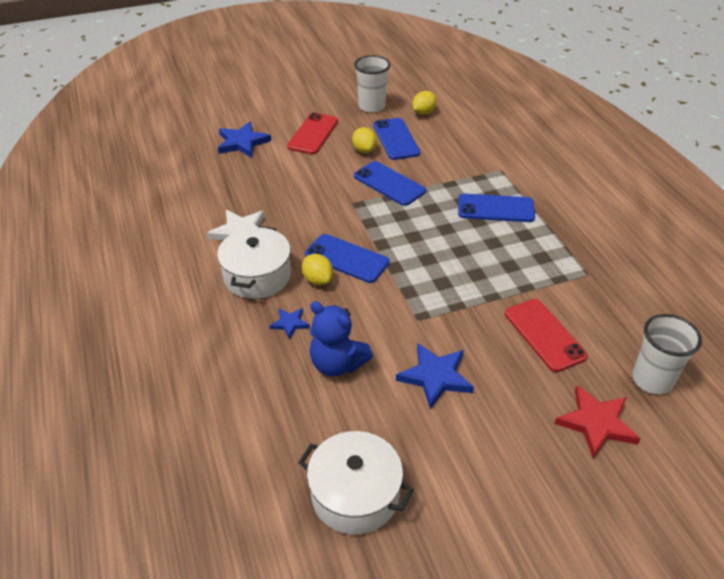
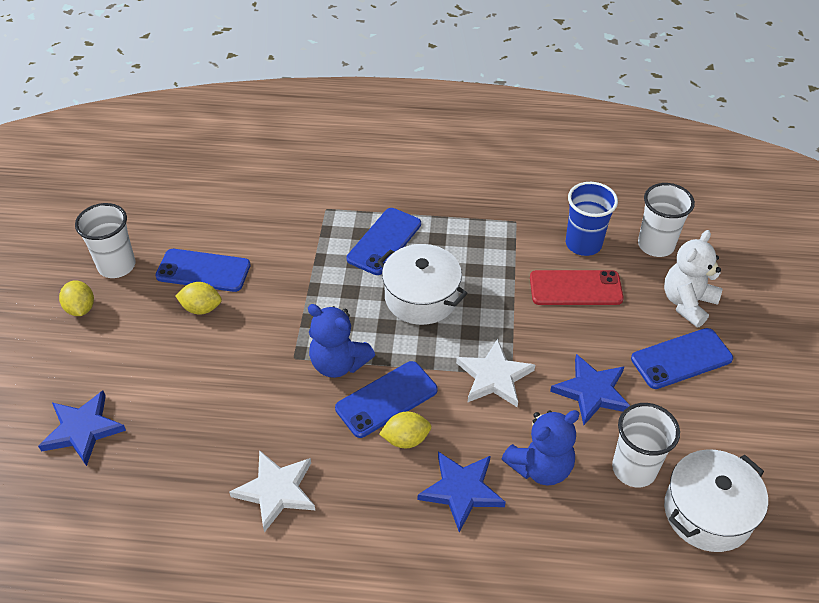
camera: 65 degrees left, 5 degrees up
white pot [217,226,291,299] -> white pot moved to [378,244,468,325]
blue star [270,308,310,339] -> blue star [418,452,506,532], size x1.81
red phone [287,113,338,154] -> none
blue phone [354,161,426,206] -> blue phone moved to [631,328,733,389]
yellow lemon [412,91,437,115] -> yellow lemon moved to [59,280,94,316]
red star [554,385,641,458] -> white teddy bear [664,230,723,327]
none -> blue teddy bear [308,304,375,378]
none -> white star [456,339,535,407]
none -> blue cup [566,182,618,256]
none -> white cup [612,403,680,487]

